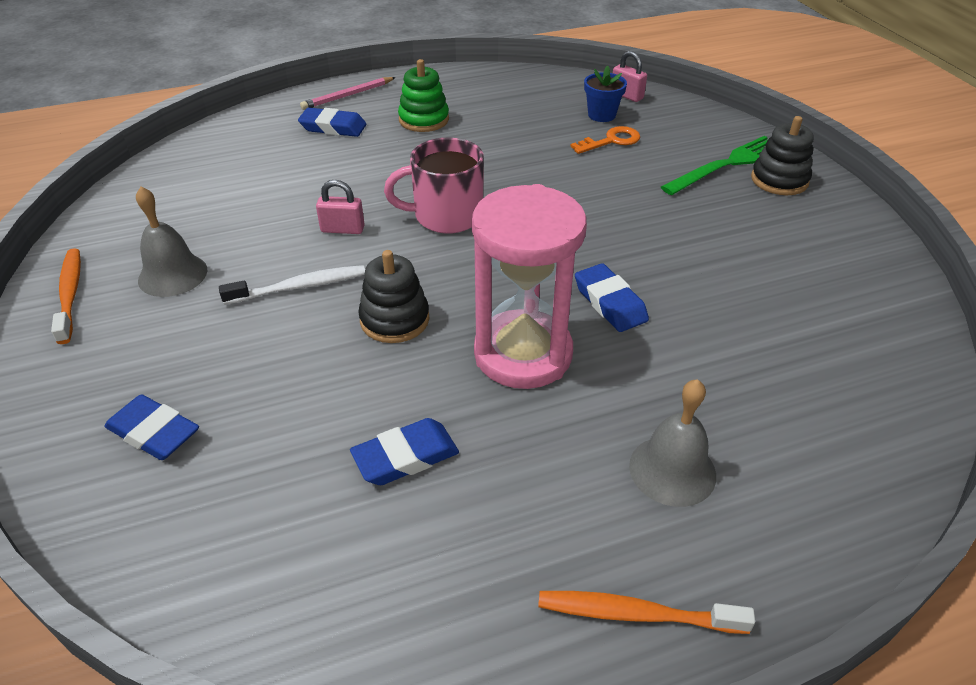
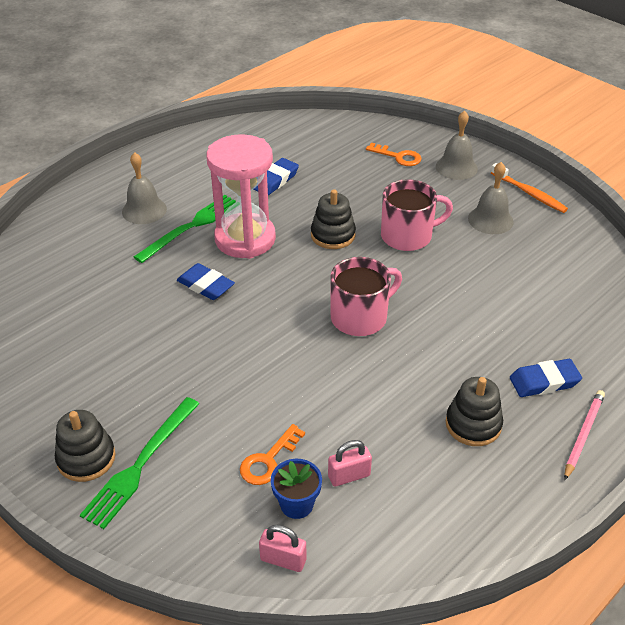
camera: 155 degrees right, 0 degrees up
blue eraser [104,394,199,460] -> orange key [366,142,422,166]
white toothbrush [219,265,365,305] -> pink mug [381,179,453,251]
pink padlock [316,180,365,234] -> pink padlock moved to [328,440,372,487]
green stacking toy [398,59,449,132] -> black stacking toy [446,377,503,446]
orange toothbrush [538,591,755,634] -> none
none -> green fork [134,195,236,263]
none -> grey bell [436,110,478,180]

